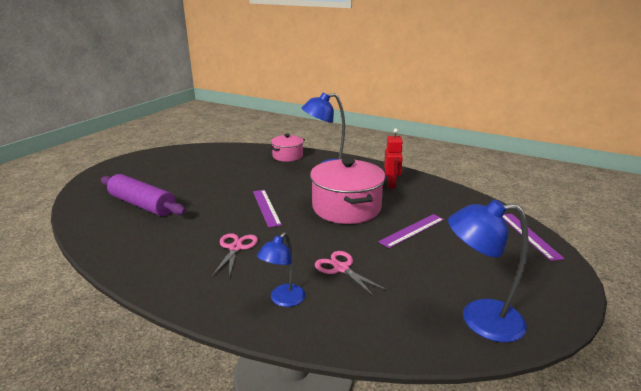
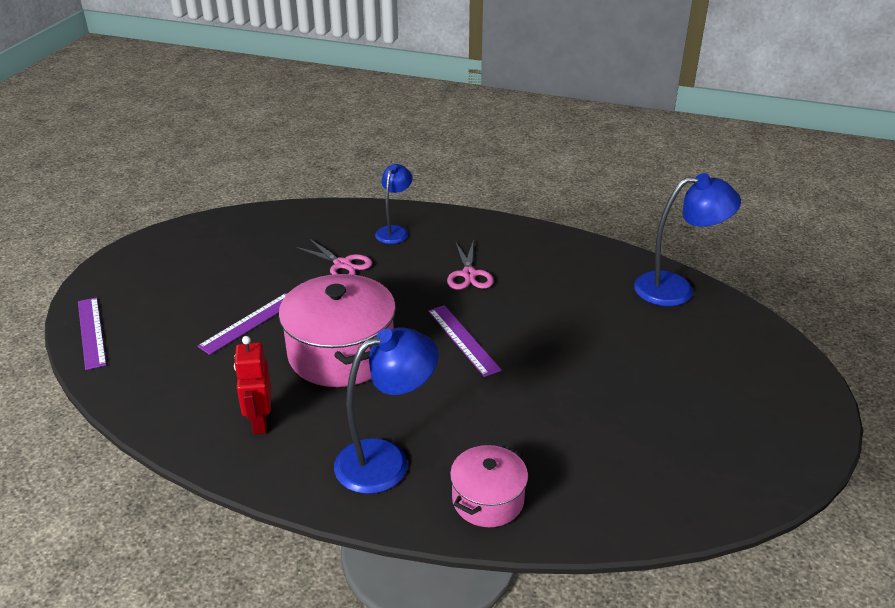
camera: 170 degrees right, 10 degrees up
purple rolling pin [101,174,186,216] -> none
blue lamp [448,199,529,342] -> blue lamp moved to [634,173,741,307]

